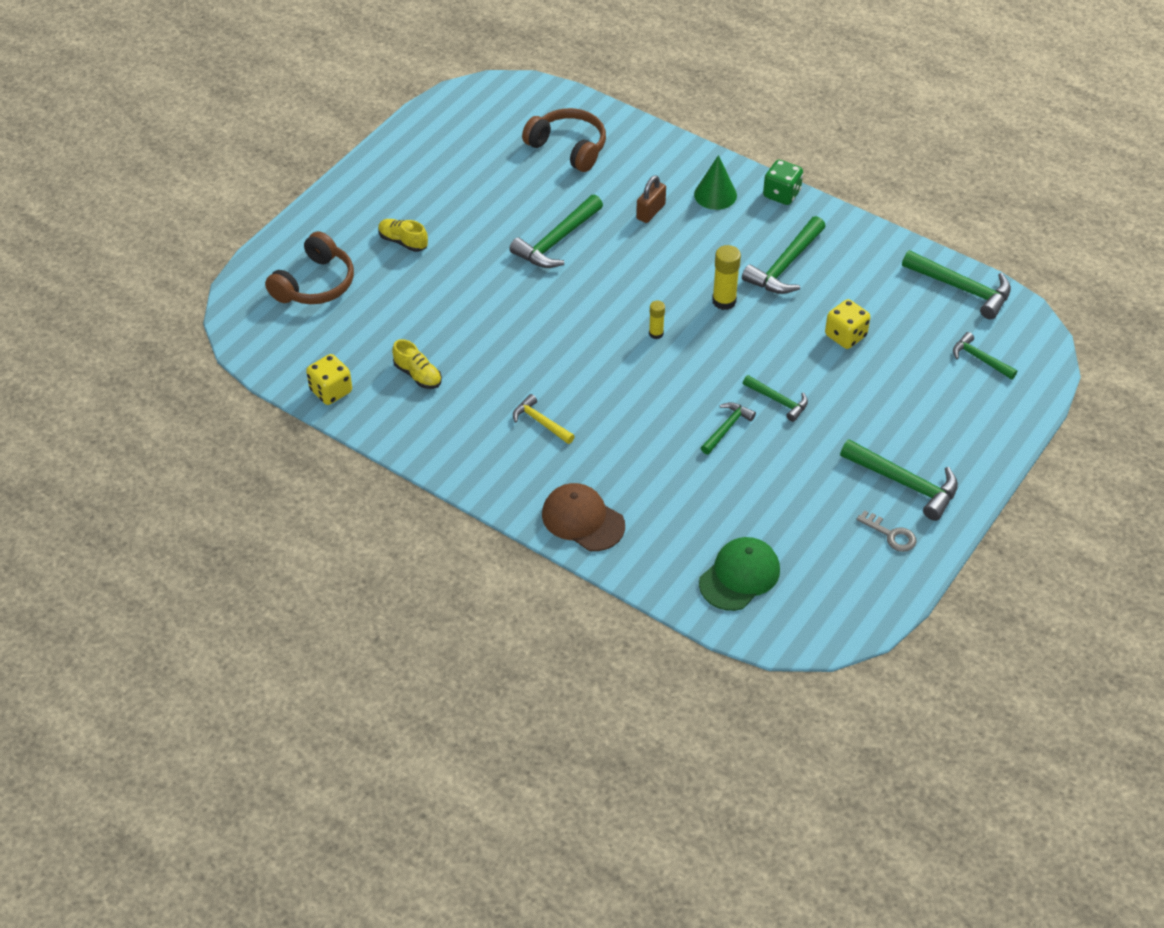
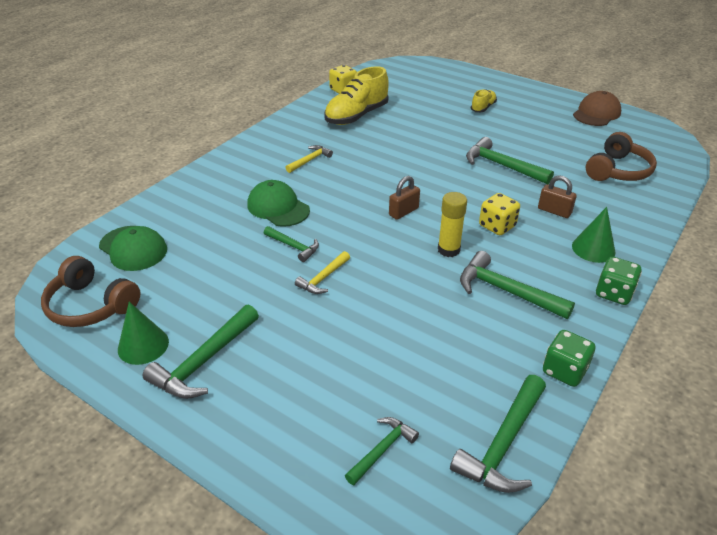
camera: 90 degrees right, 10 degrees down
brown headphones [265,231,354,304] -> brown headphones moved to [41,256,140,327]
yellow shoe [392,339,442,389] -> yellow shoe [324,66,389,125], size x1.94
brown cap [542,483,625,551] -> brown cap moved to [573,91,621,126]
yellow glue stick [649,300,665,339] -> brown padlock [389,176,420,220]
green hammer [743,375,808,422] -> yellow hammer [295,251,350,294]
yellow dice [825,299,870,349] -> yellow dice moved to [479,193,520,235]
grey key [856,510,916,552] -> green cone [118,302,169,365]
none -> green cap [247,180,310,227]
none -> green dice [543,330,595,387]

